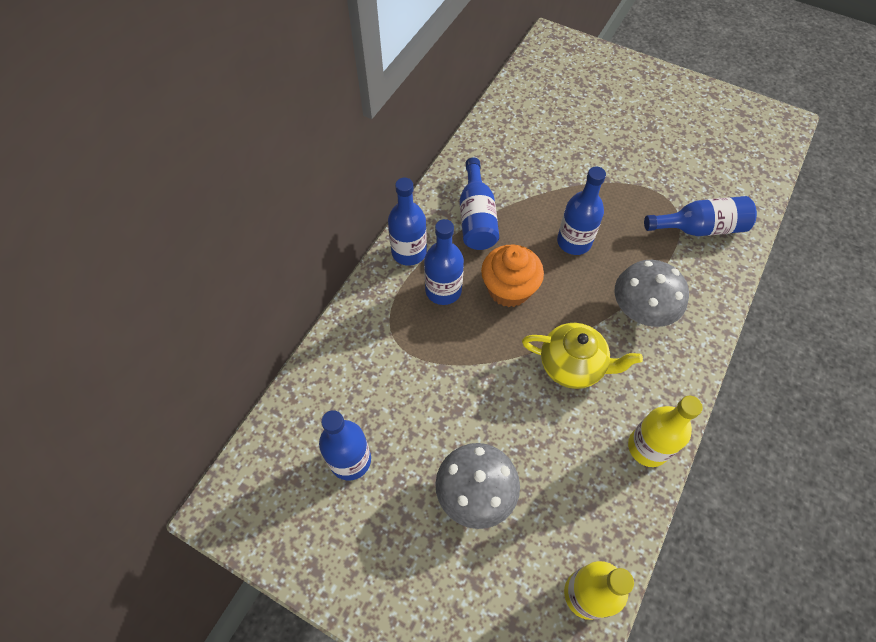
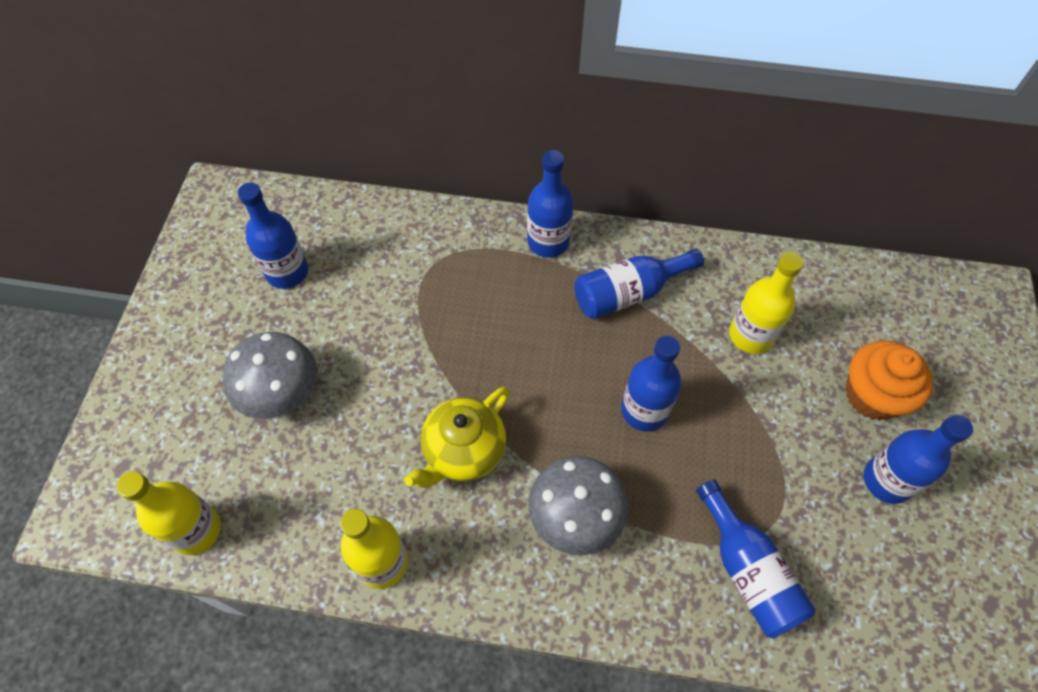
camera: 70 degrees right, 0 degrees up
blue bottle [424,219,464,305] -> blue bottle moved to [864,415,973,504]
orange cupcake [481,245,544,307] -> orange cupcake moved to [846,340,933,420]
yellow teapot [522,323,643,389] -> yellow teapot turned 45 degrees clockwise [404,387,510,488]
none -> yellow bottle [729,252,804,354]

